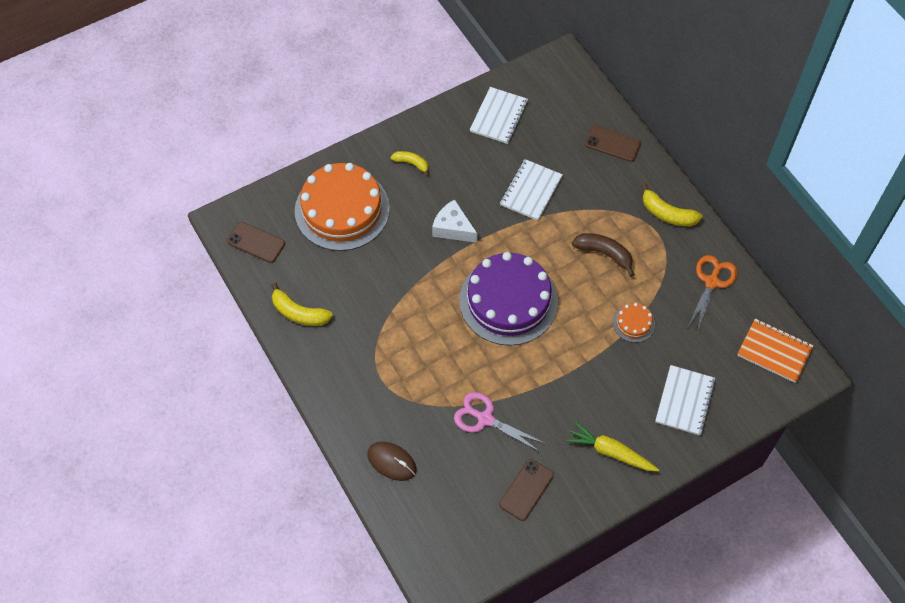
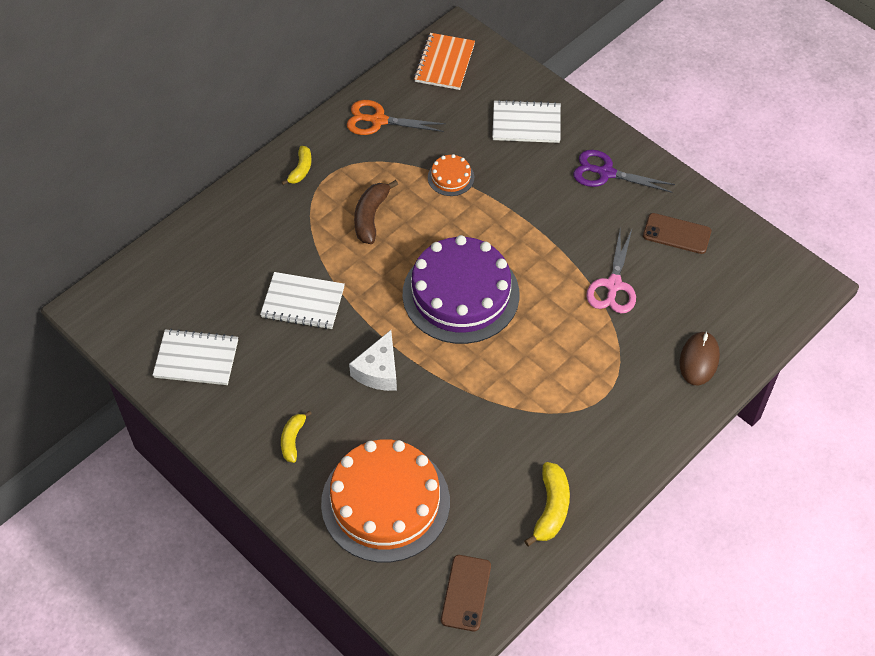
camera: 105 degrees left, 5 degrees down
yellow carrot [566,422,659,471] -> purple scissors [573,150,675,193]
brown phone [585,126,641,162] -> none
yellow banana [641,183,702,226] -> yellow banana [282,146,312,185], size x0.65

